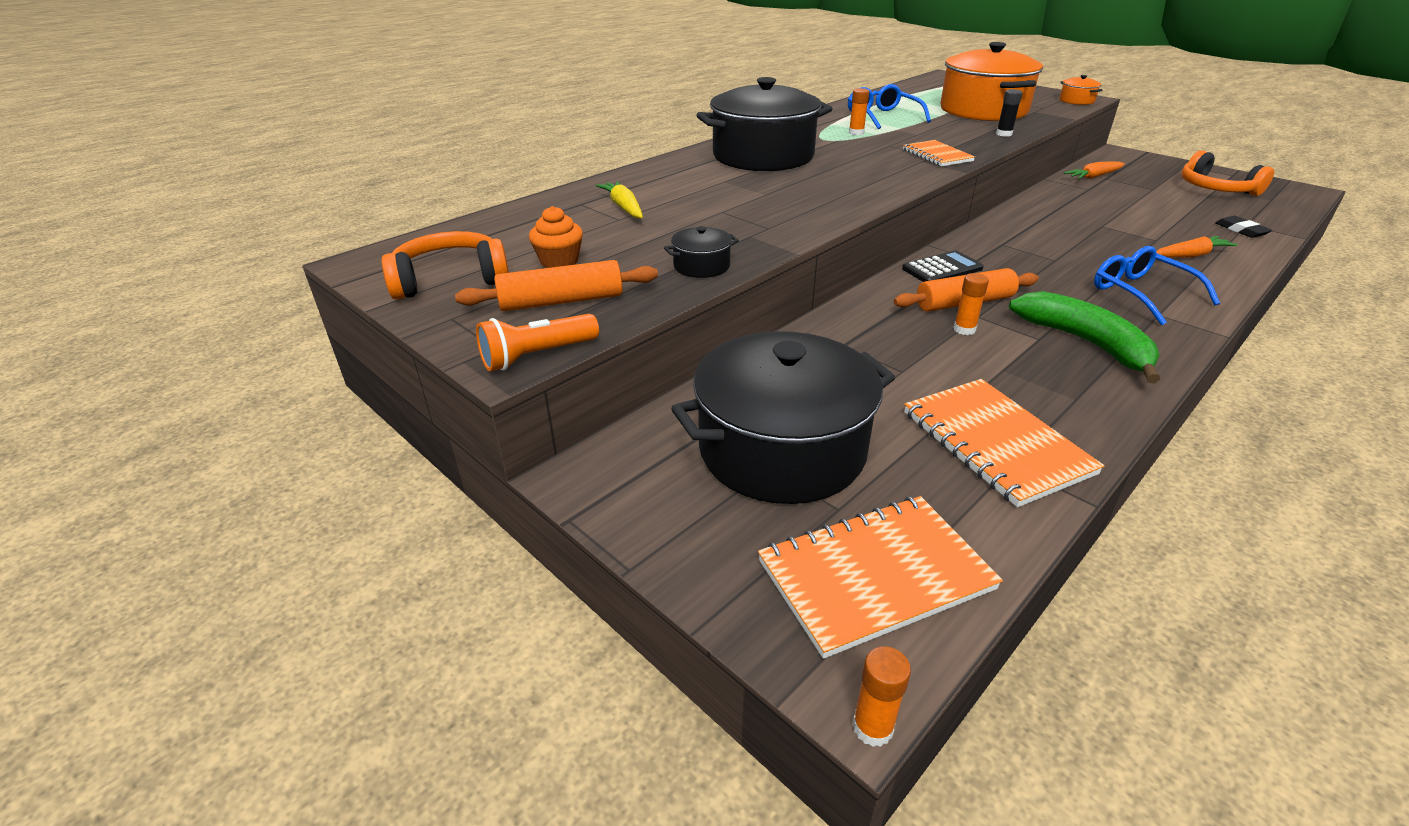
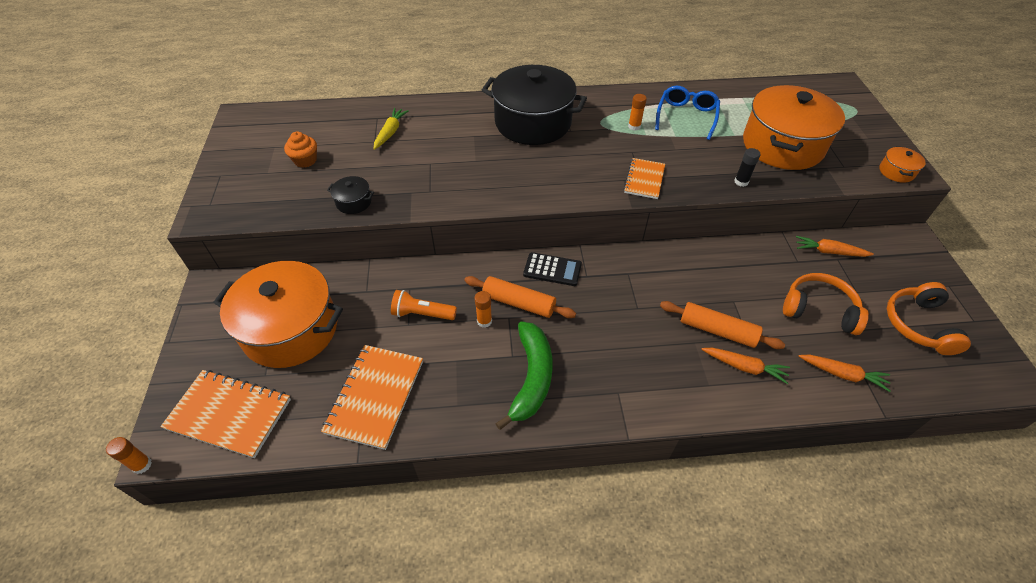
camera: 40 degrees right, 15 degrees up
orange headphones [381,231,509,300] -> orange headphones moved to [783,273,869,335]
orange rolling pin [455,260,658,311] -> orange rolling pin moved to [660,301,785,349]
orange flashlight [476,314,599,371] -> orange flashlight moved to [391,290,457,320]
black pot [671,331,895,504] -> orange pot [213,261,343,368]
blue glasses [1094,246,1220,325] -> none
black eraser [1215,216,1273,238] -> orange carrot [798,354,891,392]

